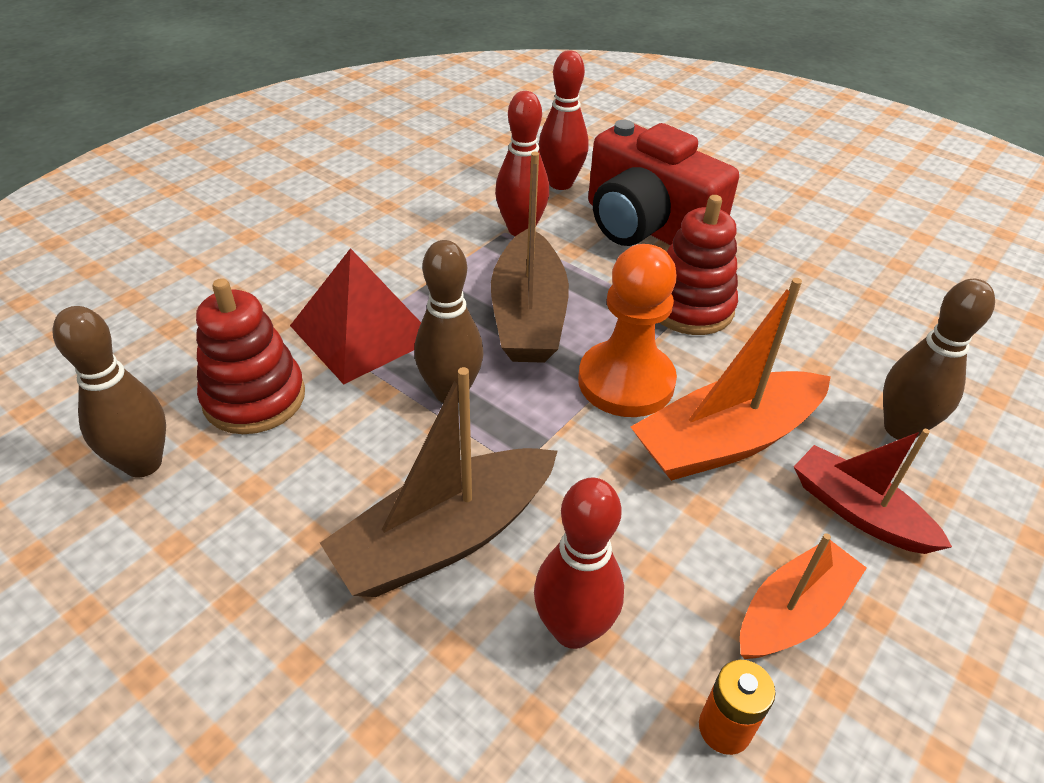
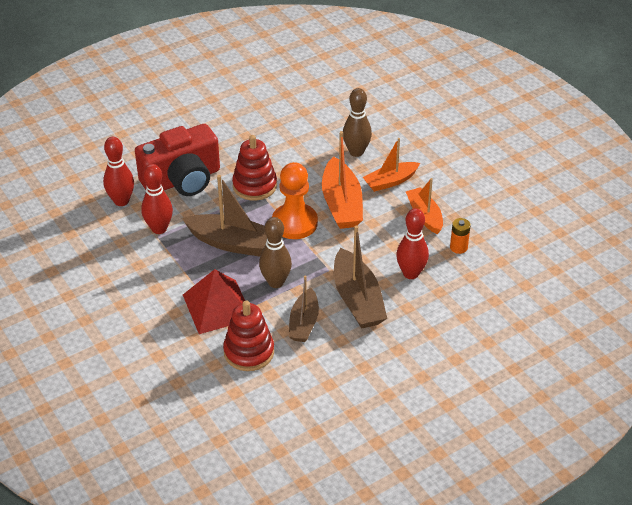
camera: 70 degrees left, 0 degrees up
brown bowling pin [52,306,166,477] -> none
red boat [794,429,952,554] -> orange boat [363,138,420,192]
none -> brown boat [289,275,319,342]

